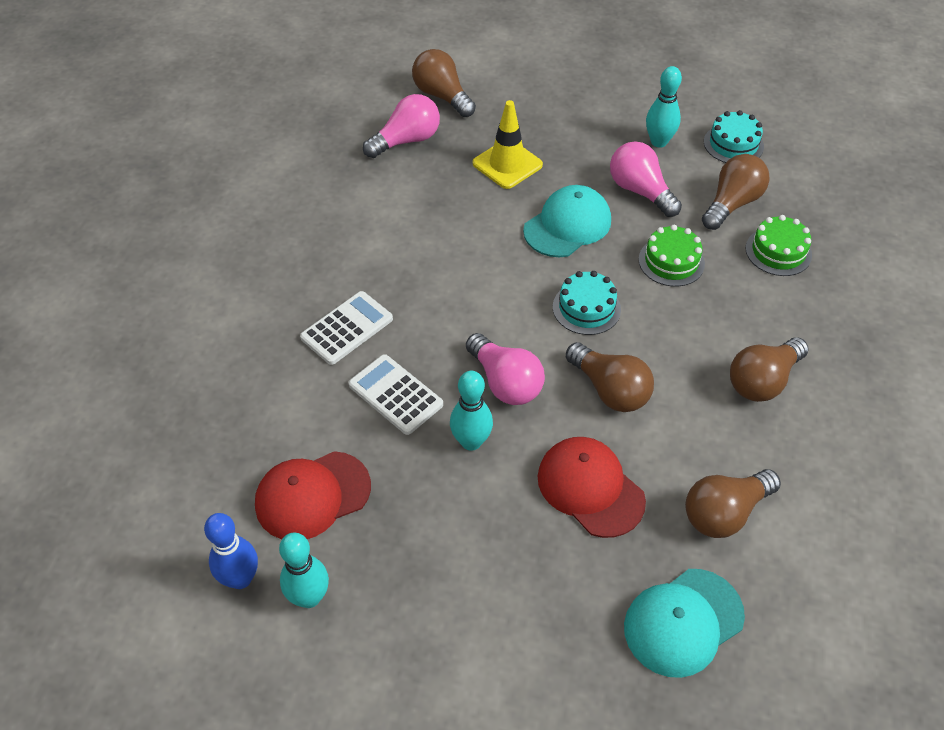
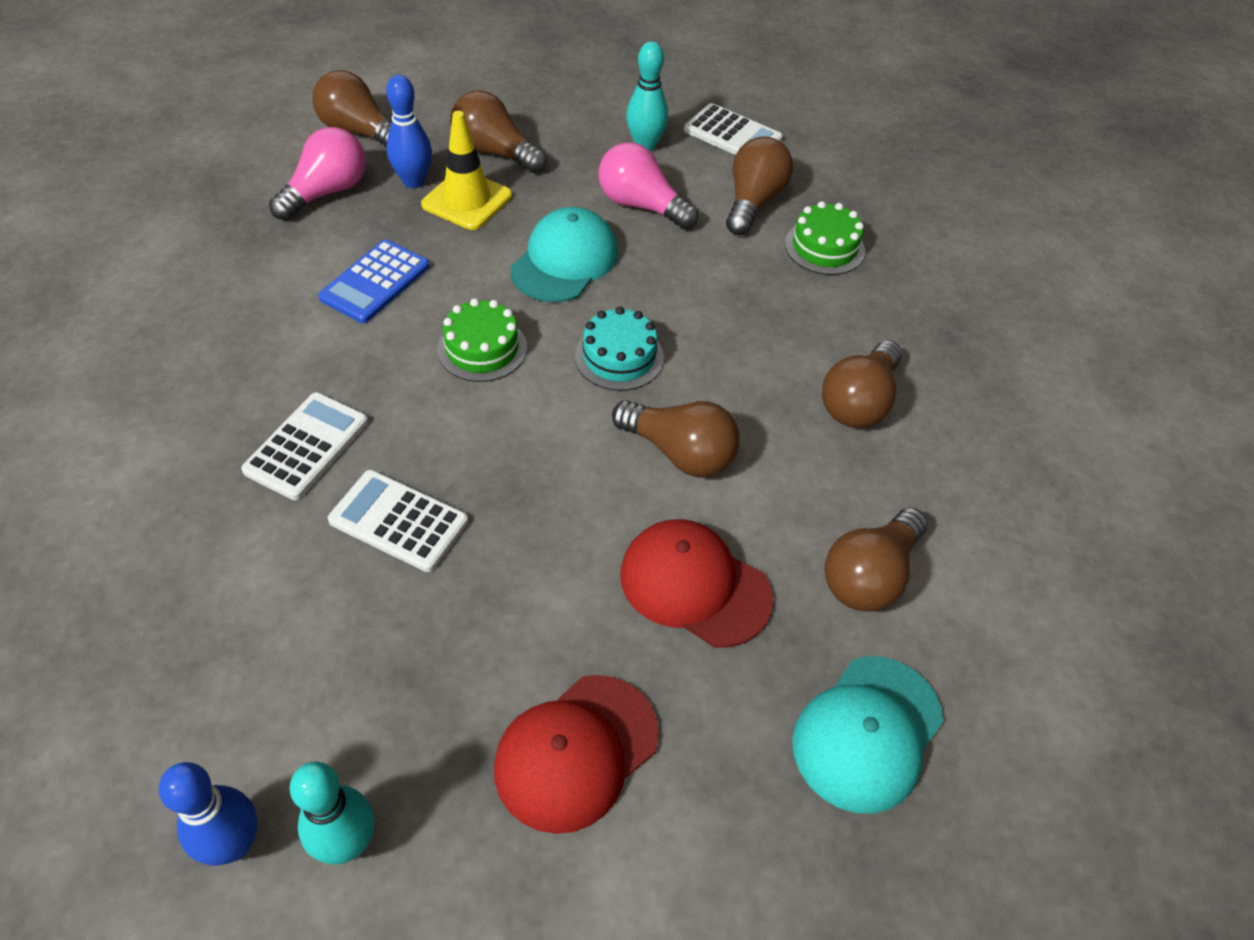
camera: 20 degrees left, 0 degrees up
red cap [255,451,371,539] -> red cap moved to [494,675,659,834]
turquoise bowling pin [450,371,493,451] -> none
pink light bulb [466,333,545,405] -> none
green cake [639,225,705,287] -> green cake moved to [437,298,527,382]
turquoise cake [704,110,764,163] -> white calculator [684,103,783,155]
none -> blue calculator [318,239,430,323]
none -> blue bowling pin [386,75,432,188]
none -> brown light bulb [450,90,547,173]

